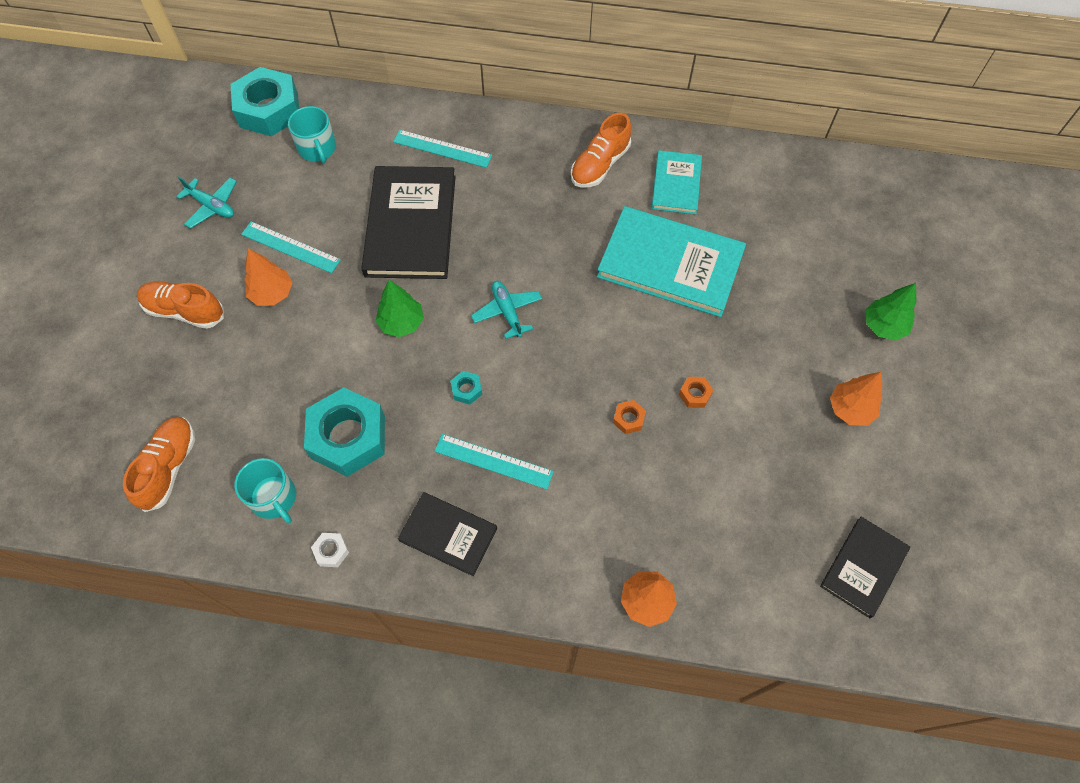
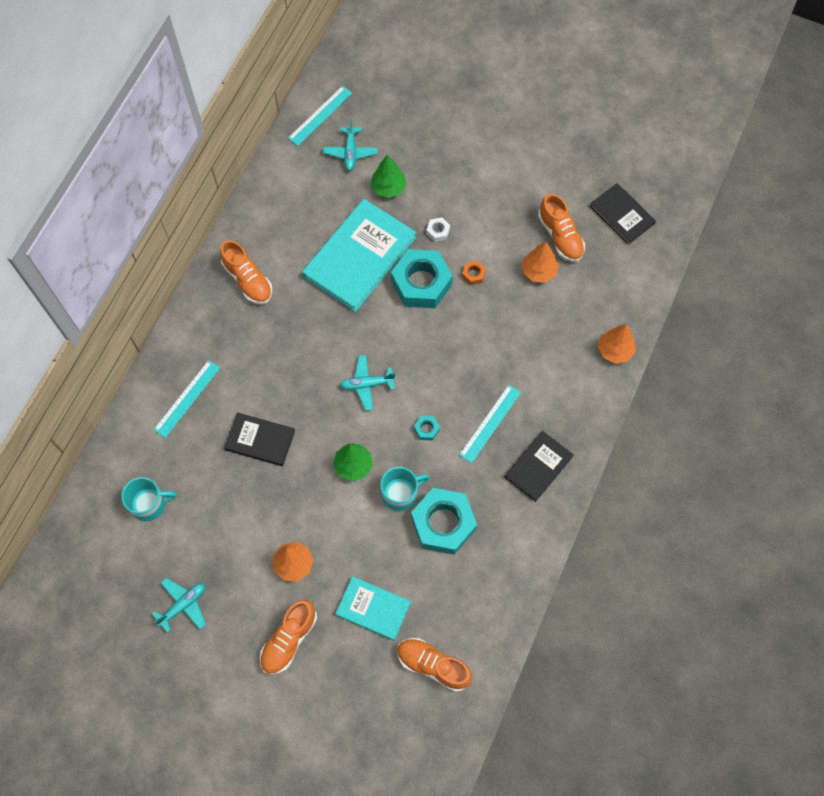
camera: 75 degrees left, 5 degrees up
turquoise nut [230,67,299,136] -> turquoise nut moved to [391,249,453,308]
turquoise mug [234,458,296,523] -> turquoise mug moved to [380,467,429,511]
turquoise ruler [241,221,341,273] -> turquoise ruler moved to [288,86,353,146]
white nut [311,533,349,567] -> white nut moved to [426,217,450,242]
black book [361,166,455,279] -> black book [224,412,295,466], size x0.56
orange nut [613,400,646,434] -> none
turquoise book [651,150,702,214] -> turquoise book moved to [335,576,411,641]
orange tree [830,372,882,426] -> orange tree moved to [522,242,559,283]
green tree [865,283,916,341] -> green tree moved to [371,155,407,198]
none -> turquoise plane [323,119,378,171]
none -> orange shoe [538,194,585,262]

